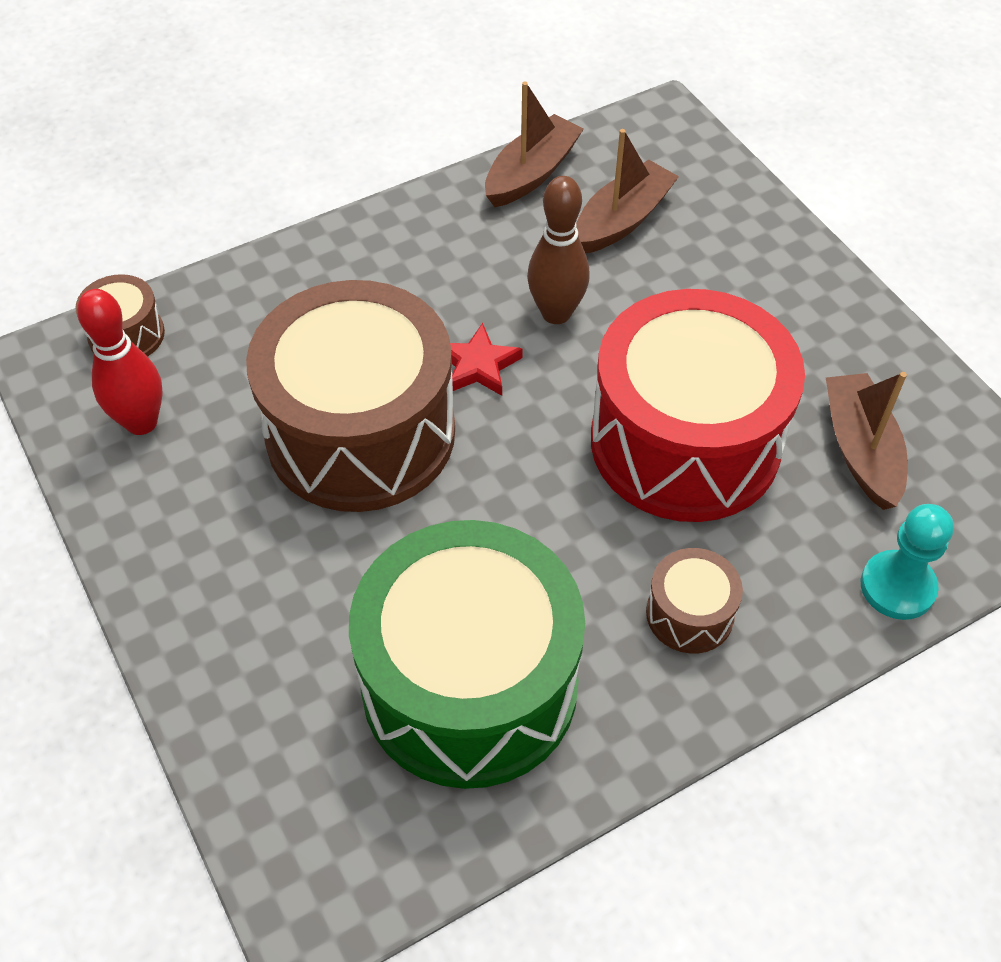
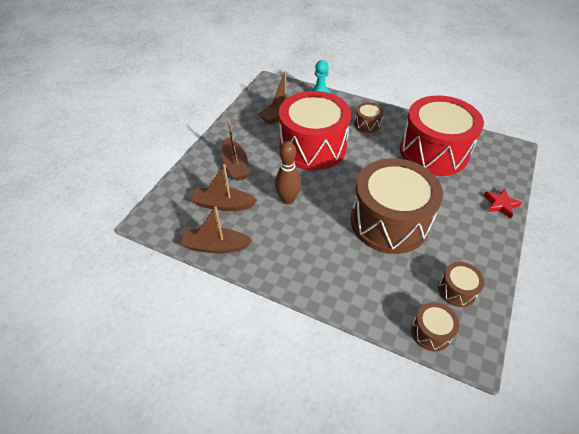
camera: 125 degrees left, 5 degrees down
red bowling pin [77,289,163,435] -> brown drum [438,262,485,307]
green drum [349,520,585,789] -> red drum [400,95,484,176]
red star [450,323,523,396] -> red star moved to [483,189,522,219]
none -> brown boat [222,120,249,181]

